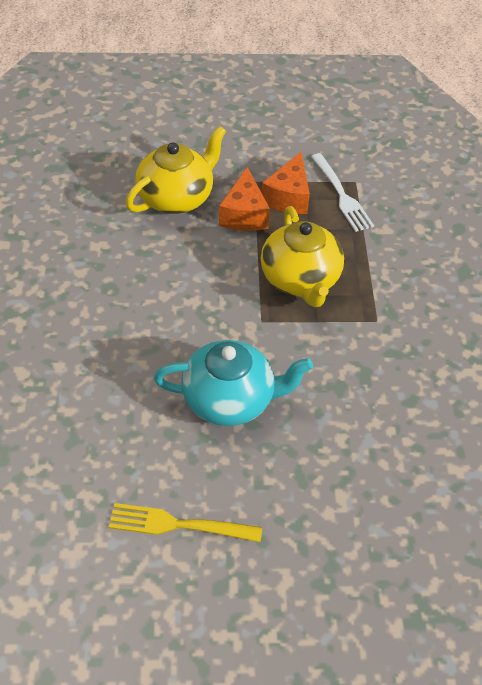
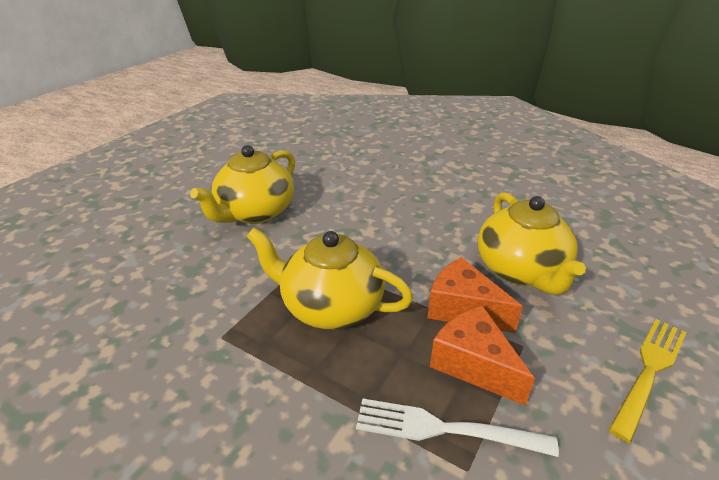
camera: 125 degrees right, 15 degrees down
yellow fork [109,503,262,542] -> yellow fork moved to [609,319,686,443]
turquoise teapot [154,340,313,426] -> yellow teapot [190,145,295,224]

